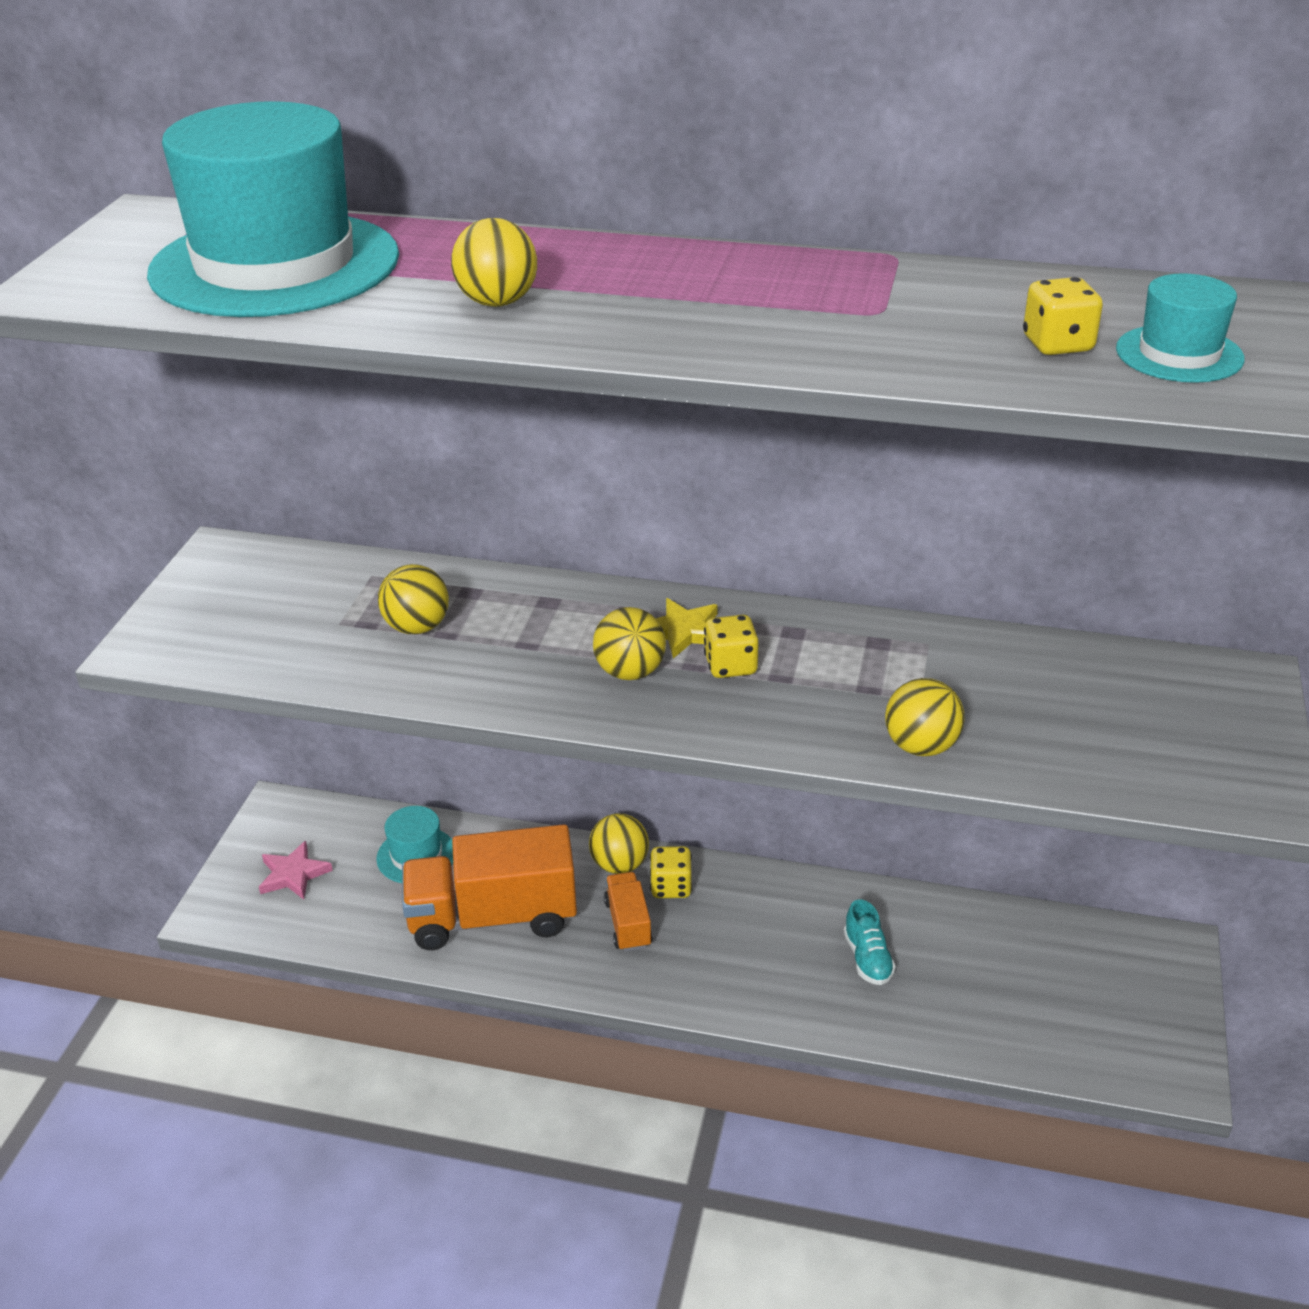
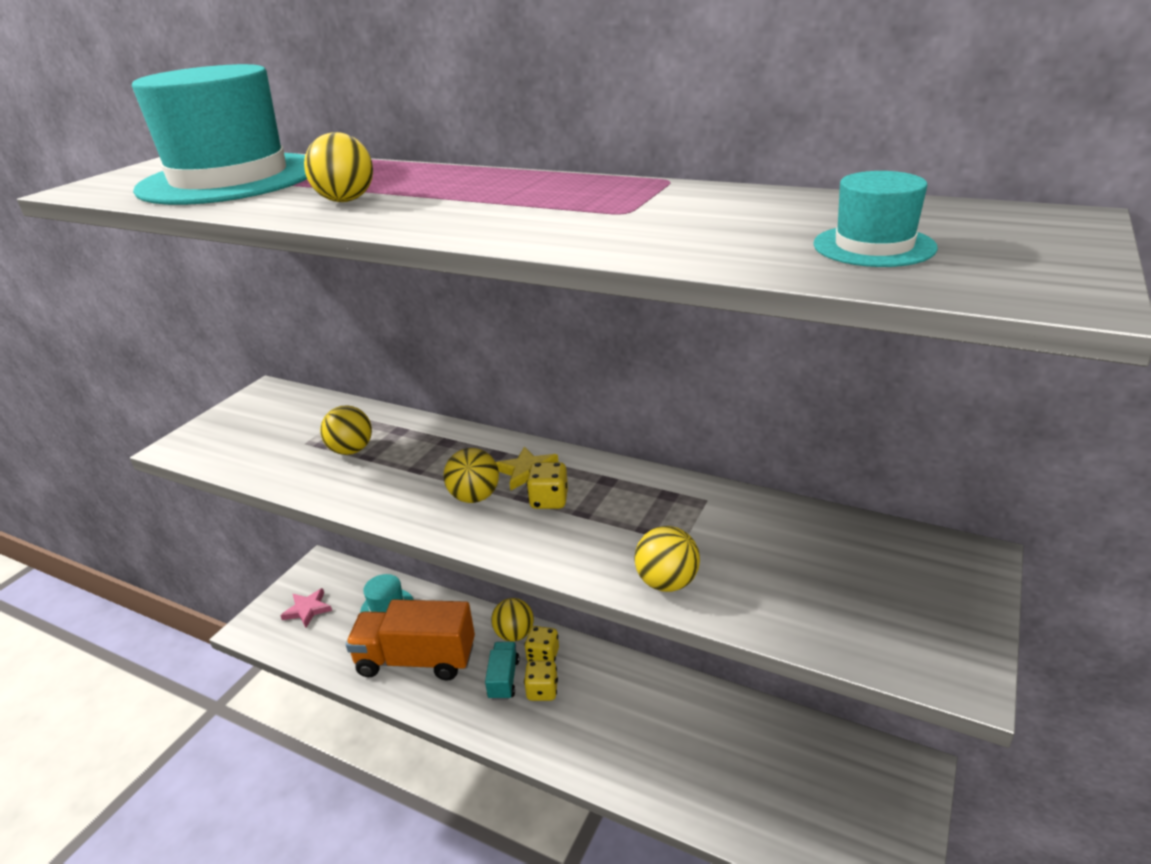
camera: 15 degrees right, 5 degrees down
orange truck [604,872,653,952] -> turquoise truck [485,642,519,700]
turquoise shoe [844,900,896,985] -> none
yellow dice [1023,277,1103,355] -> yellow dice moved to [524,661,558,701]

